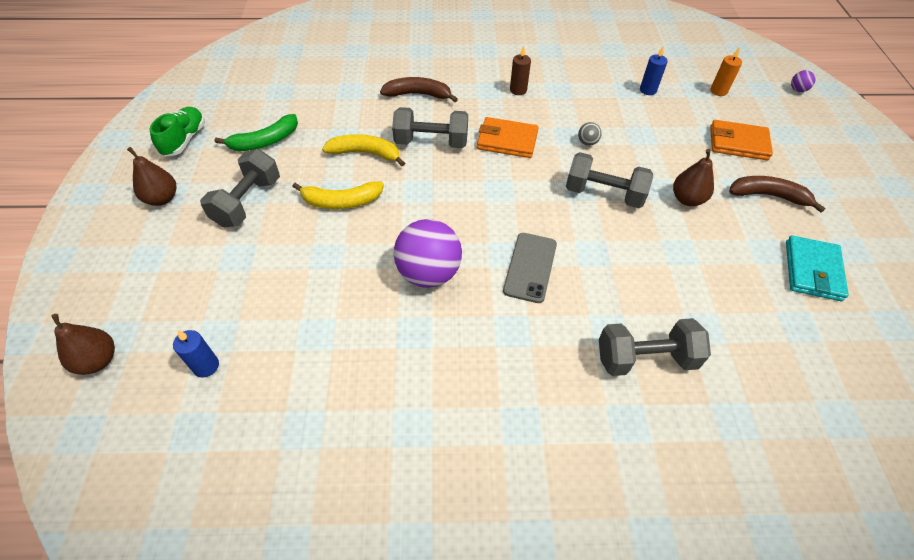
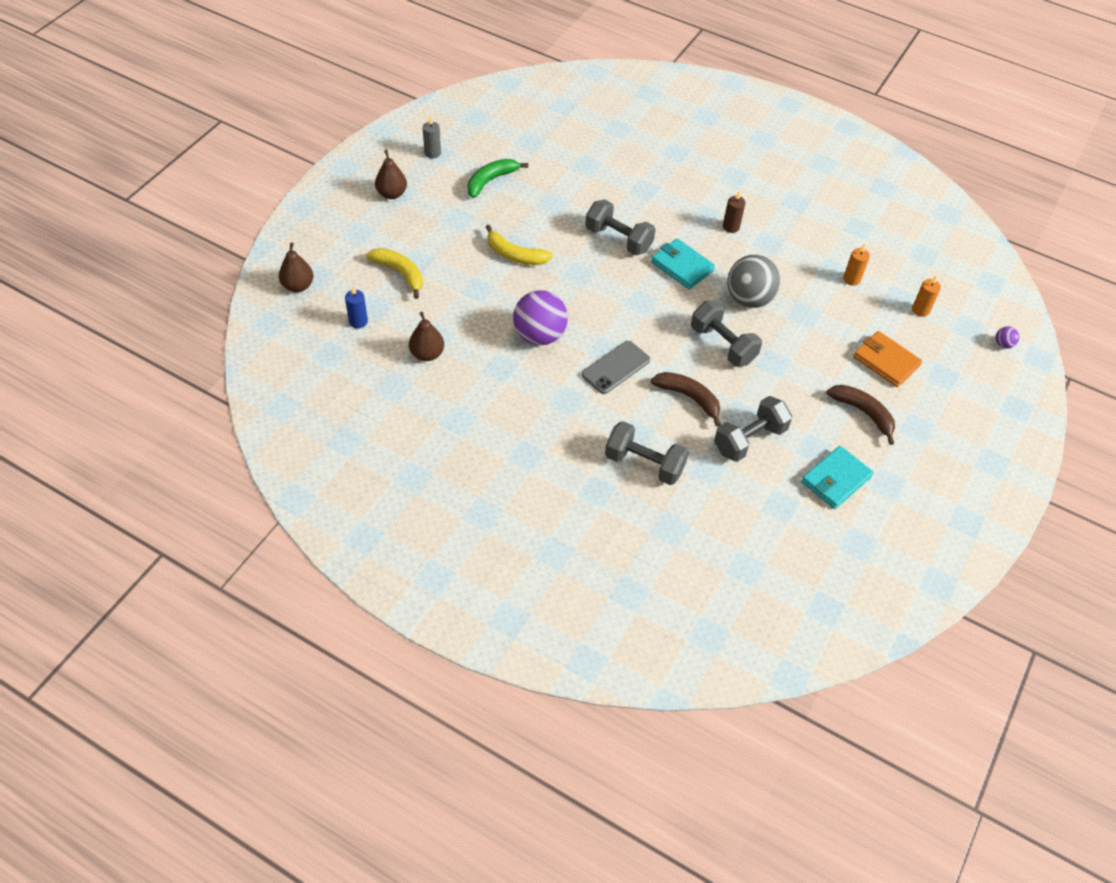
camera: 30 degrees right, 0 degrees up
green shoe [150,107,205,157] -> grey candle [423,116,441,158]
grey dumbbell [200,149,280,228] -> grey dumbbell moved to [714,396,792,462]
green banana [214,114,298,151] -> green banana turned 135 degrees clockwise [467,159,528,198]
yellow banana [322,134,405,166] -> yellow banana moved to [366,248,423,299]
brown banana [380,77,458,102] -> brown banana moved to [651,372,721,427]
orange wallet [477,117,539,158] -> turquoise wallet [651,238,715,289]
grey ball [578,122,602,146] -> grey ball [727,255,781,308], size x2.41
blue candle [640,46,668,95] -> orange candle [843,244,870,286]
brown pear [673,149,714,206] -> brown pear moved to [409,312,444,361]

